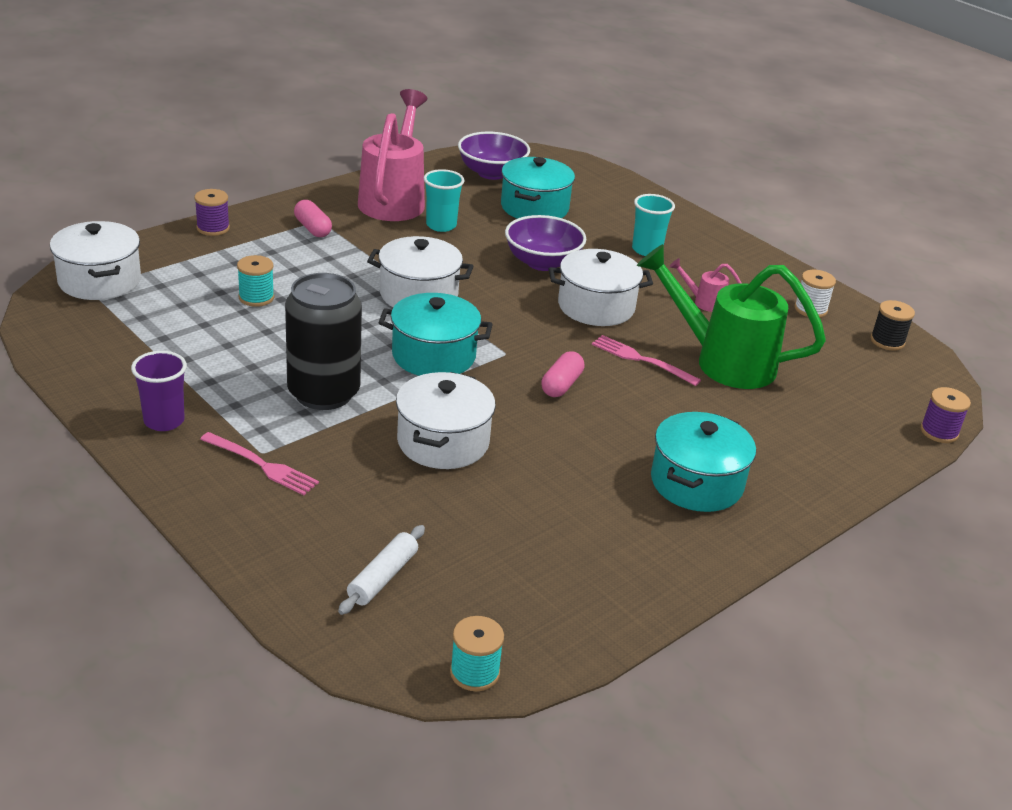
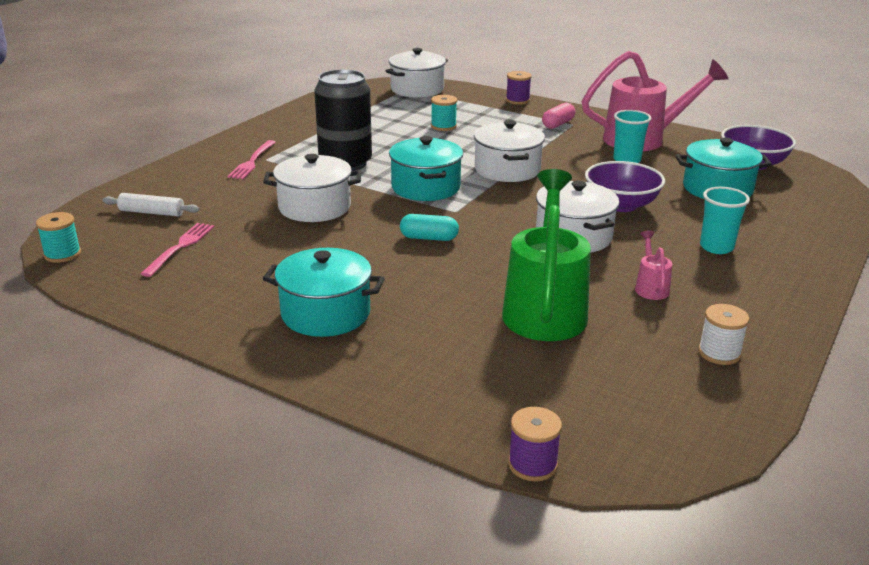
camera: 75 degrees right, 5 degrees down
purple cup [131,351,187,431] -> none
pink capsule [541,351,584,397] -> turquoise capsule [400,214,459,241]
pink fork [592,335,701,386] -> pink fork moved to [141,223,214,277]
black spool [871,300,915,351] -> none

